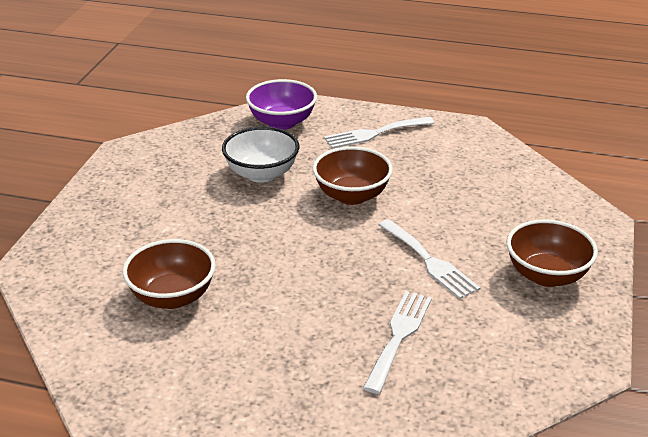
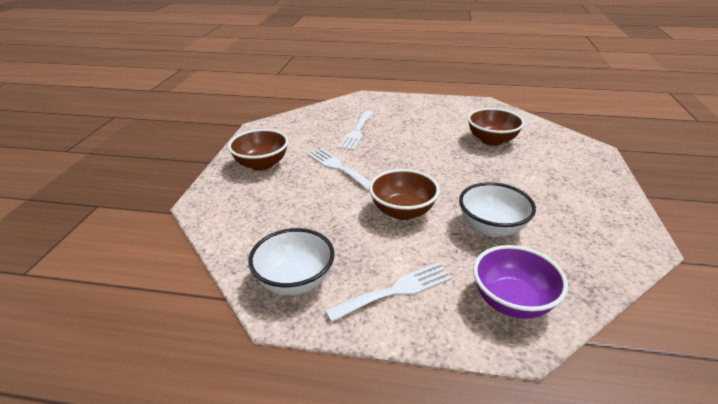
camera: 175 degrees right, 0 degrees up
none -> white bowl [248,228,335,295]

